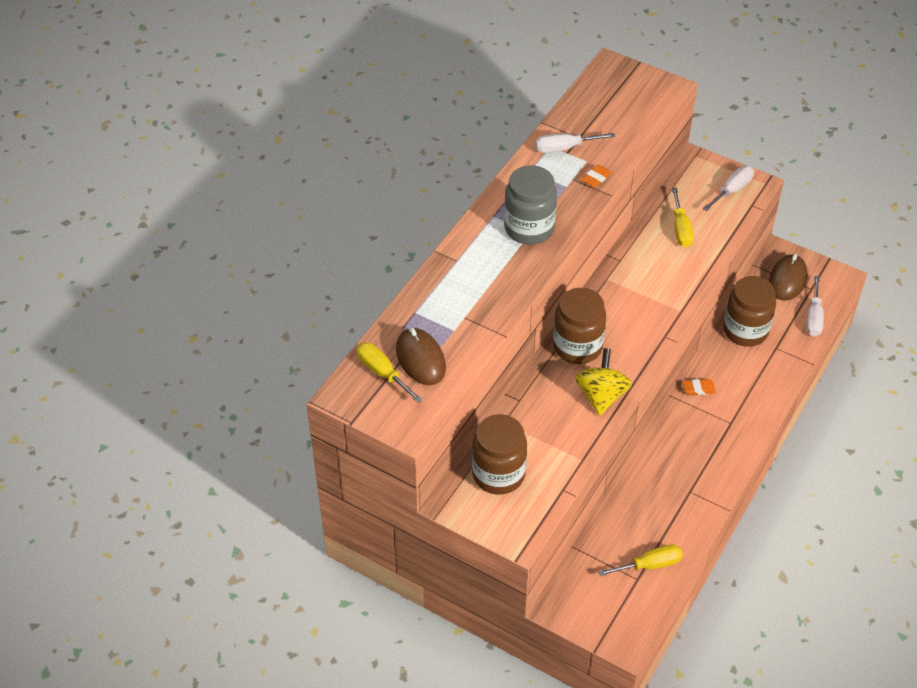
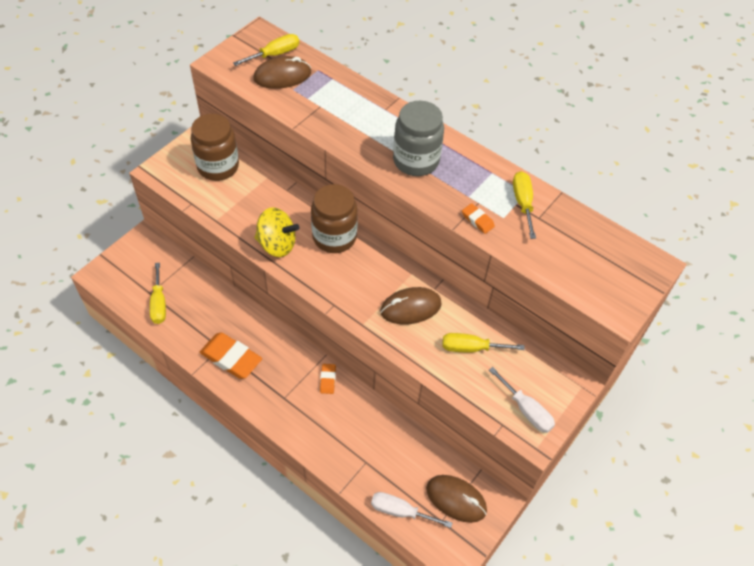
camera: 95 degrees right, 5 degrees up
white screwdriver [535,133,615,153] -> yellow screwdriver [513,171,536,239]
brown jar [723,276,776,347] -> none
none -> orange eraser [200,332,262,379]
none -> brown mouse [380,287,442,325]

